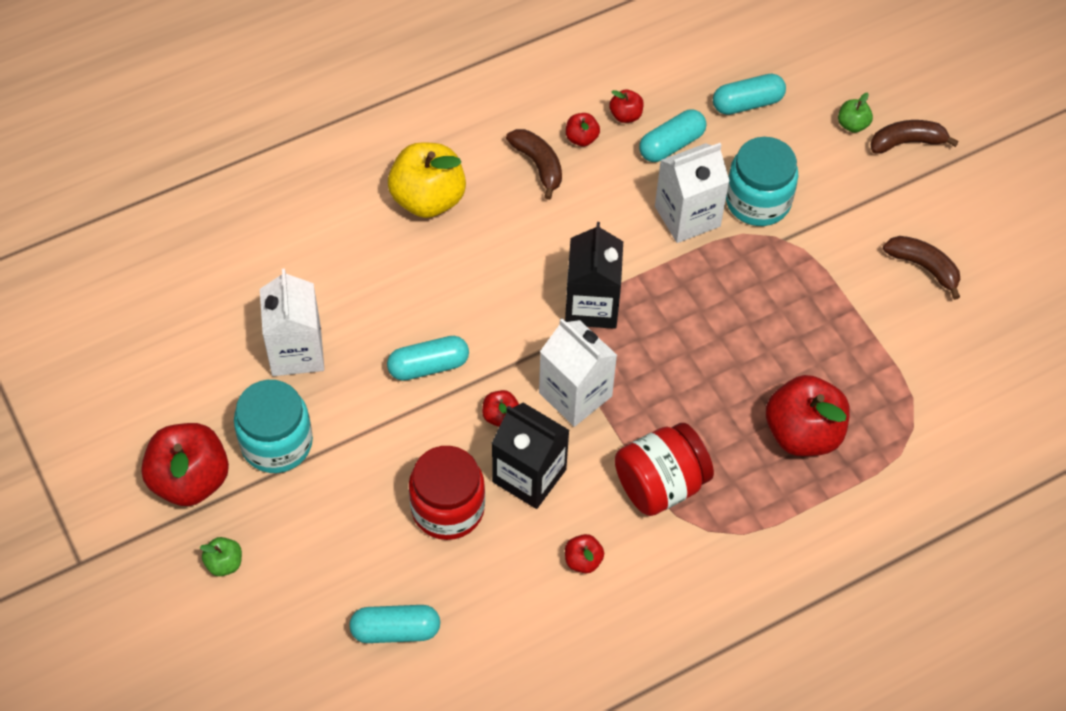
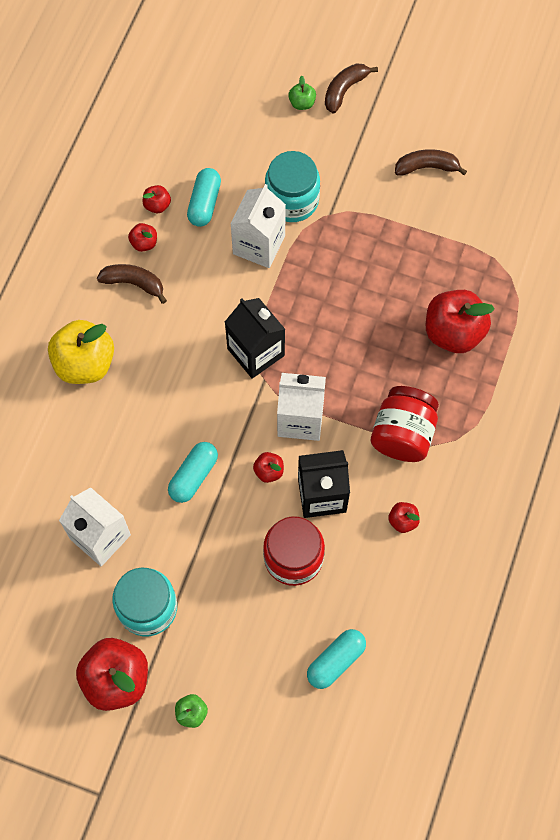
camera: 40 degrees left, 10 degrees up
turquoise capsule [713,74,786,115] -> none

